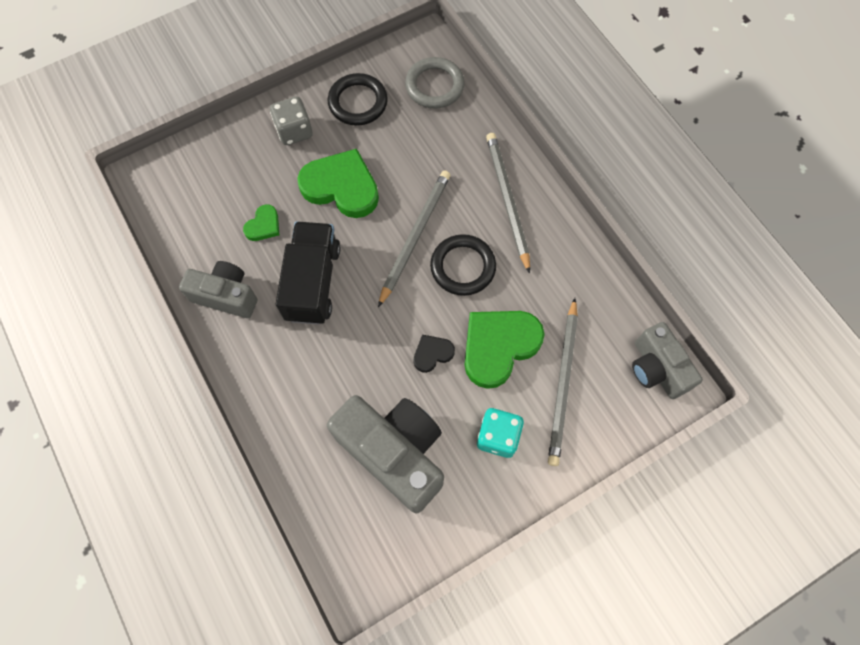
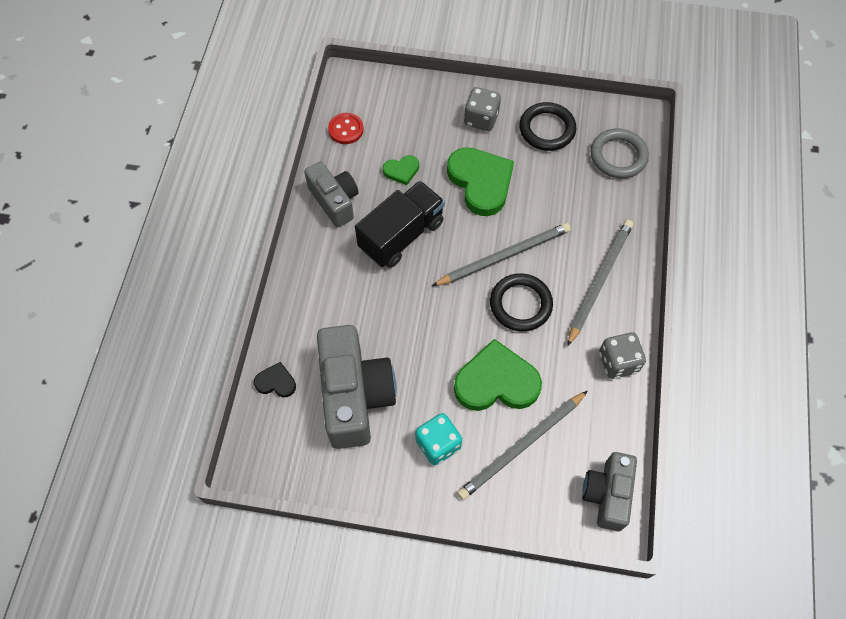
camera: 40 degrees right, 5 degrees down
black heart [413,335,455,373] -> black heart moved to [254,362,296,397]
none -> red button [328,113,364,144]
none -> grey dice [599,332,646,379]

